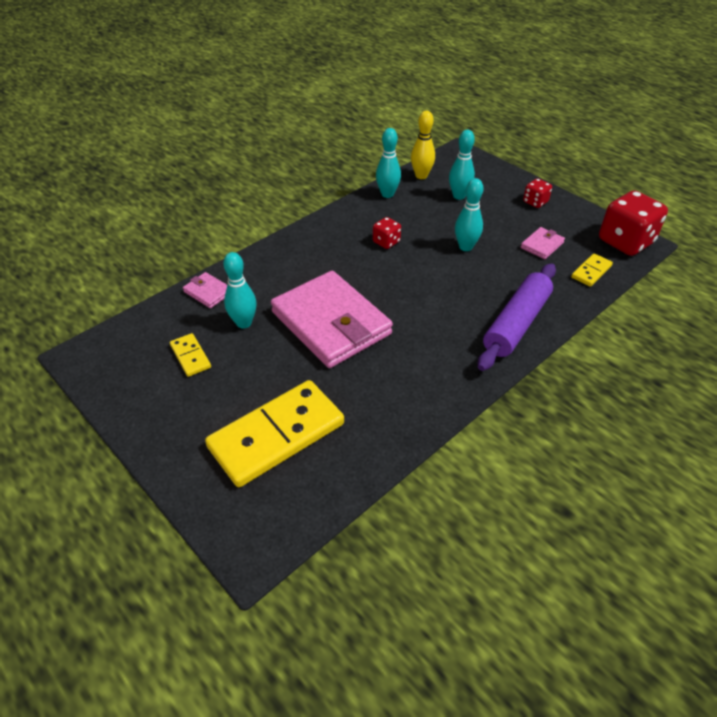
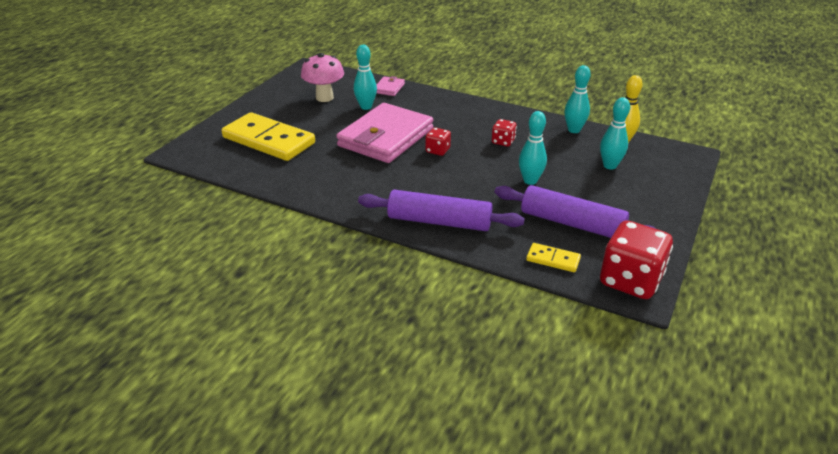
camera: 70 degrees right, 10 degrees down
yellow domino [170,333,211,377] -> pink mushroom [301,53,344,102]
pink wallet [521,227,565,259] -> purple rolling pin [495,185,656,238]
red dice [523,178,552,208] -> red dice moved to [425,128,451,156]

